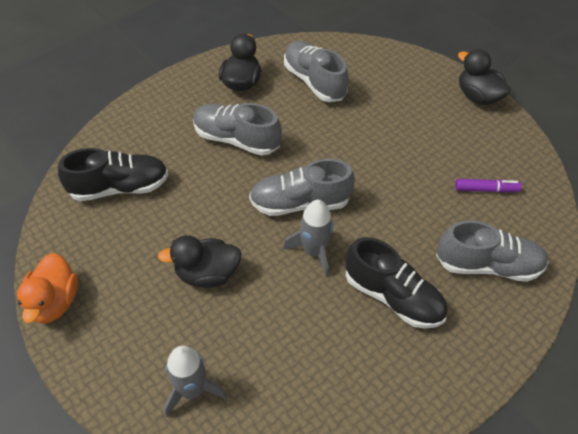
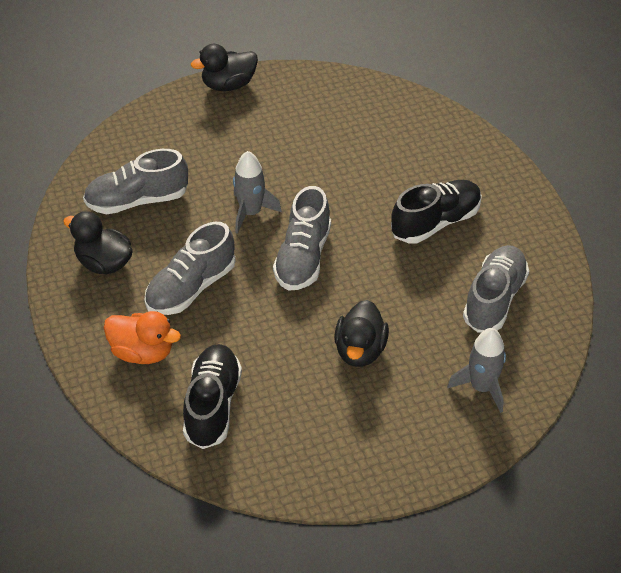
camera: 70 degrees left, 5 degrees down
orange duck [17,253,78,324] -> orange duck moved to [104,311,181,364]
grey rocket [283,200,333,277] -> grey rocket moved to [233,151,282,234]
grey shoe [436,220,549,282] -> grey shoe moved to [463,245,529,332]
purple marker [455,179,522,193] -> none

